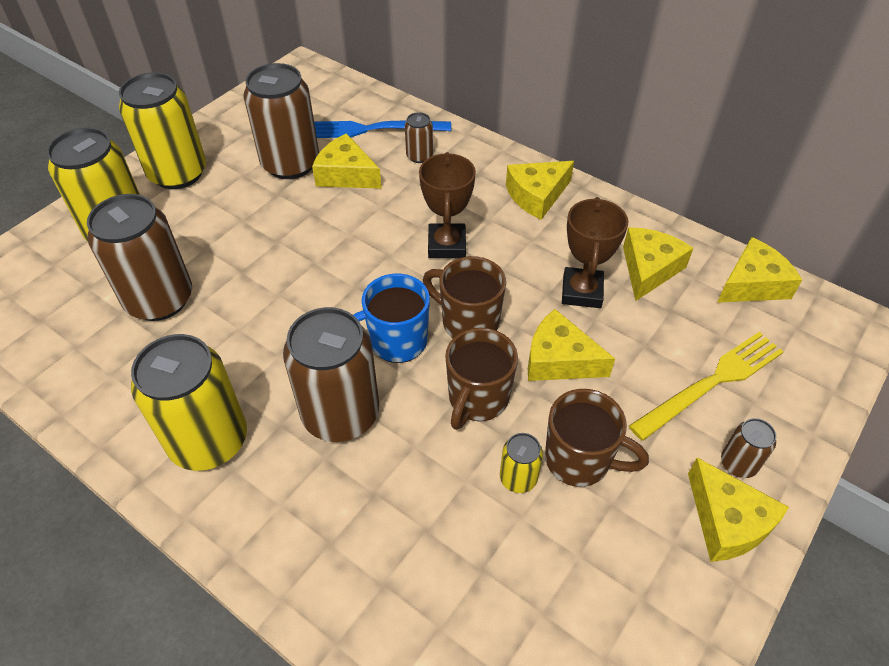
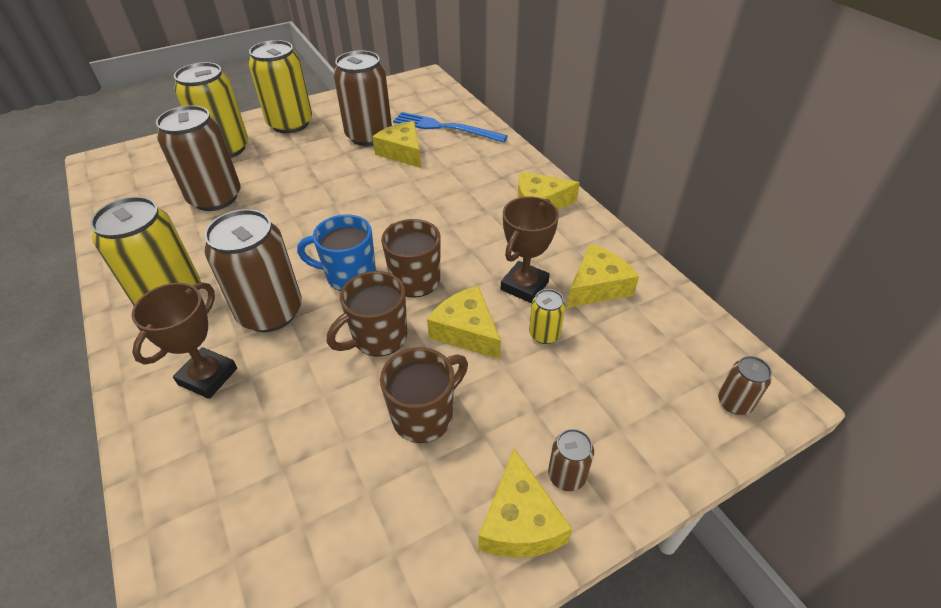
camera: 25 degrees right, 5 degrees down
brown can [405,112,433,163] -> brown can moved to [718,356,772,415]
brown trophy [419,152,476,258] -> brown trophy moved to [132,282,237,399]
yellow can [500,433,543,493] -> yellow can moved to [529,289,565,344]
brown mug [545,389,649,487] -> brown mug turned 90 degrees counterclockwise [380,347,468,443]
yellow fork [629,332,784,441] -> none
yellow cheese [717,237,802,303] -> none

